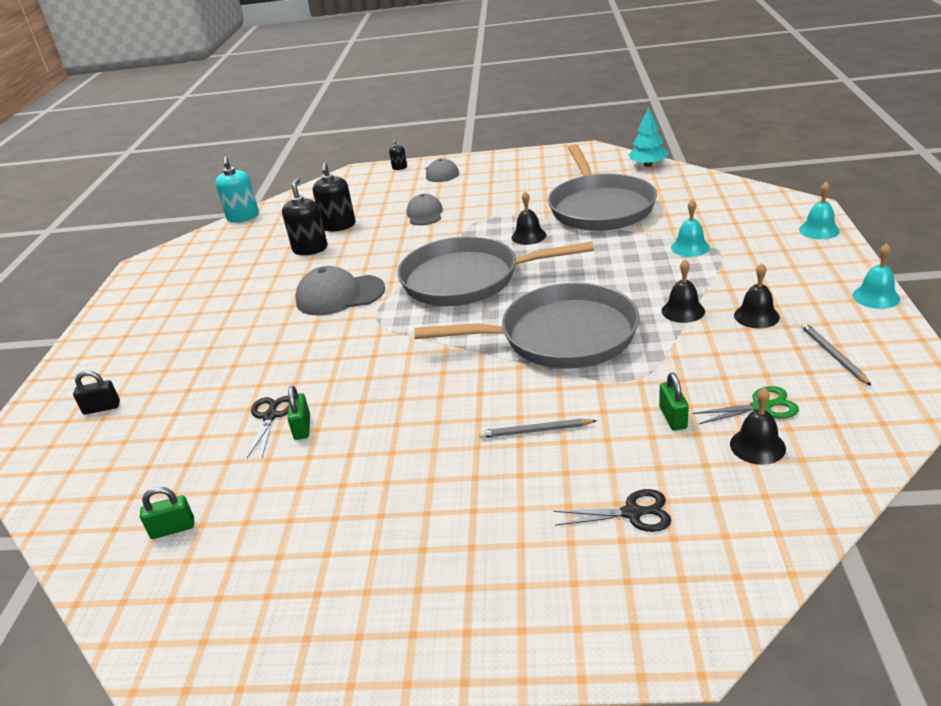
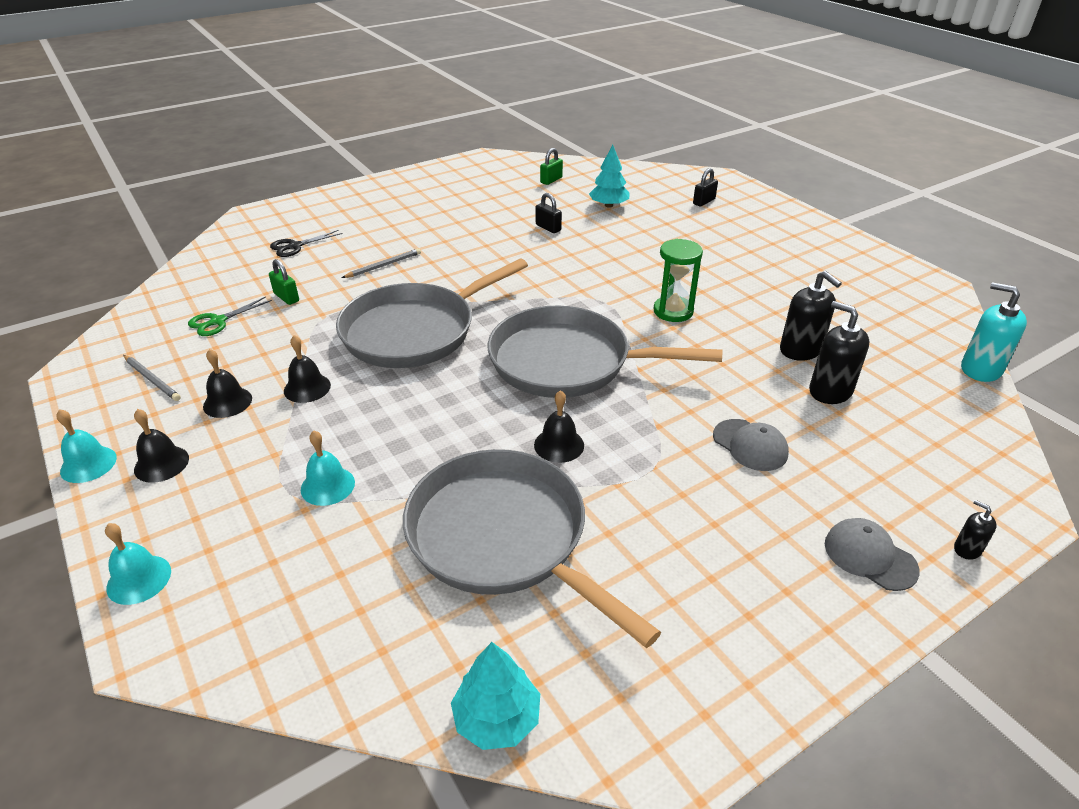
camera: 140 degrees right, 5 degrees up
black scissors [247,396,289,458] -> none
green padlock [287,386,310,440] -> black padlock [536,193,562,233]
grey cap [295,266,385,316] -> green hourglass [653,239,703,322]
grey pan [397,236,594,306] -> grey pan turned 135 degrees counterclockwise [487,306,722,398]
black bell [730,388,786,465] -> black bell moved to [134,409,189,483]
none -> turquoise tree [589,145,630,208]

